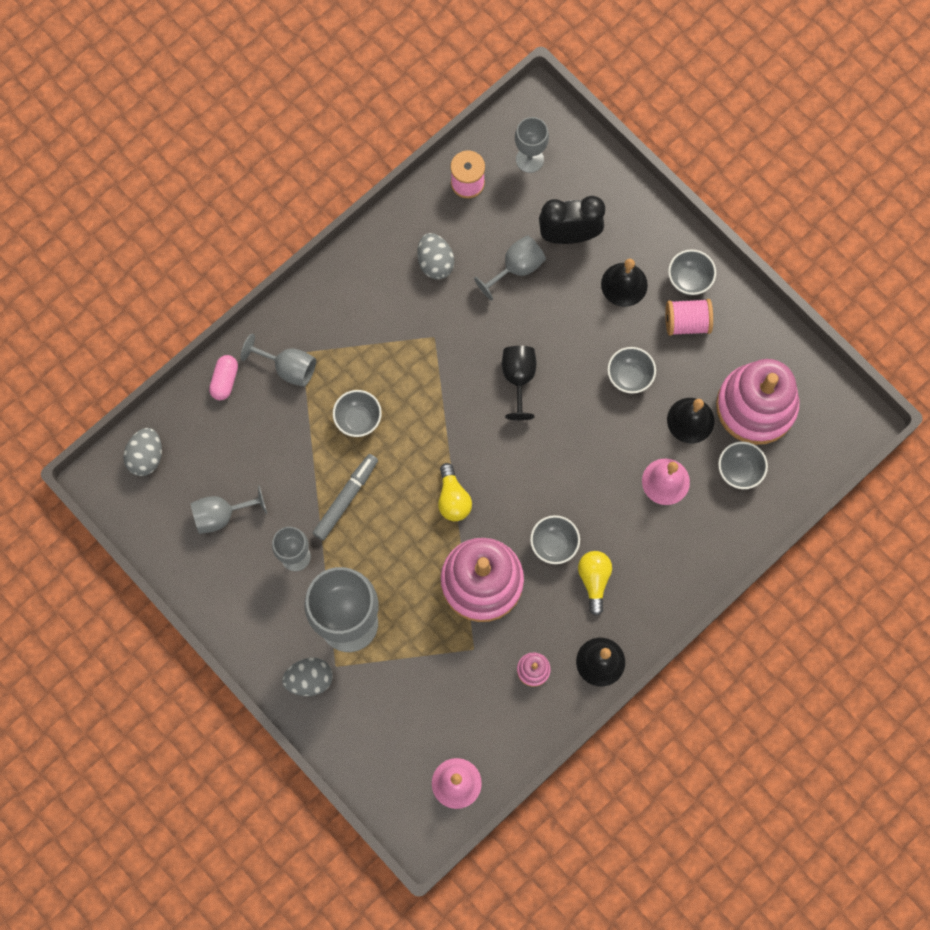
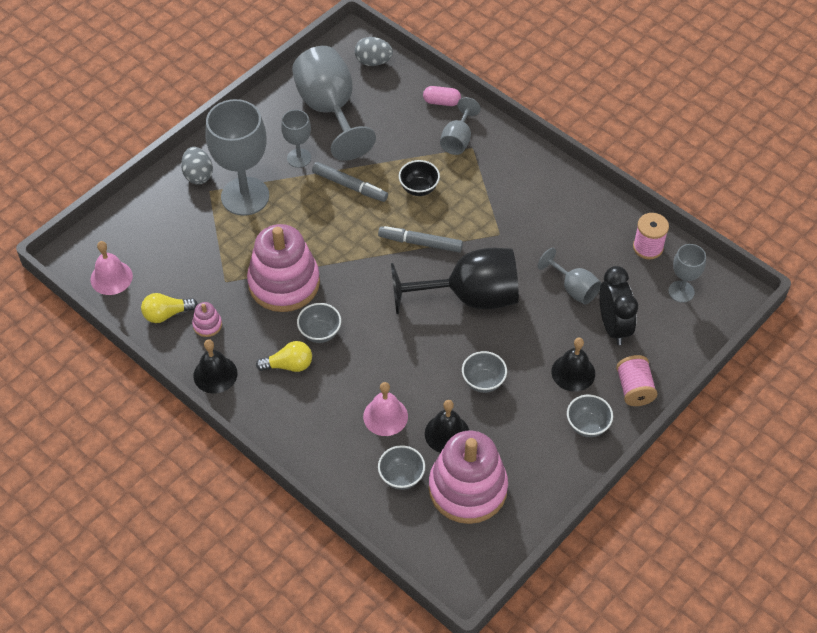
camera: 85 degrees right, 20 degrees down
grey goblet [190,485,267,534] -> grey goblet [292,46,376,161], size x1.94
grey bowl [333,390,382,437] -> black bowl [399,160,440,196]
grey egg [417,233,455,279] -> none
yellow light bulb [438,463,472,521] -> yellow light bulb moved to [141,293,198,323]
black goblet [502,346,536,420] -> black goblet [391,248,519,314], size x1.94
pink spool [665,299,713,336] -> pink spool moved to [616,355,658,406]
none -> grey marker [378,226,463,253]

